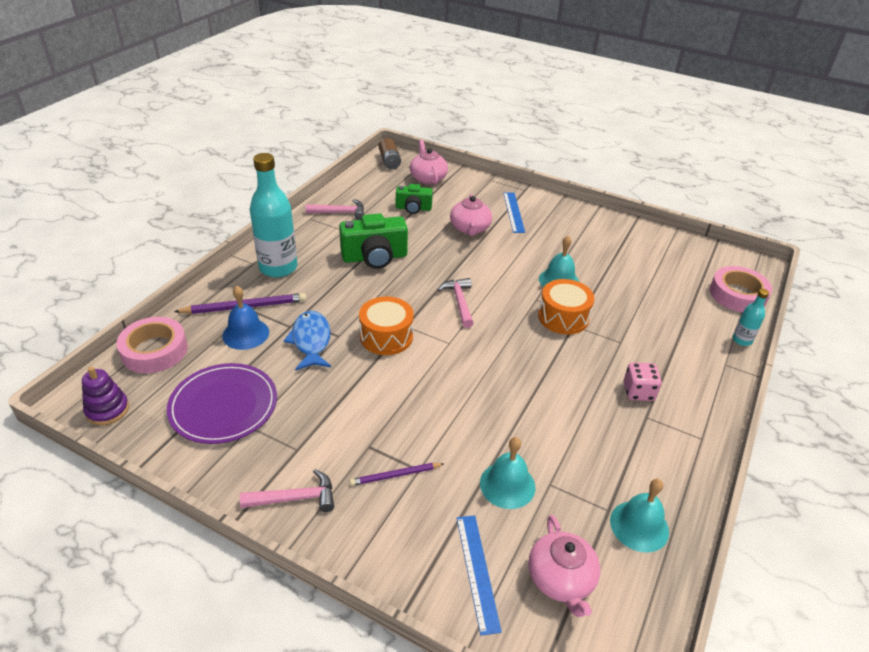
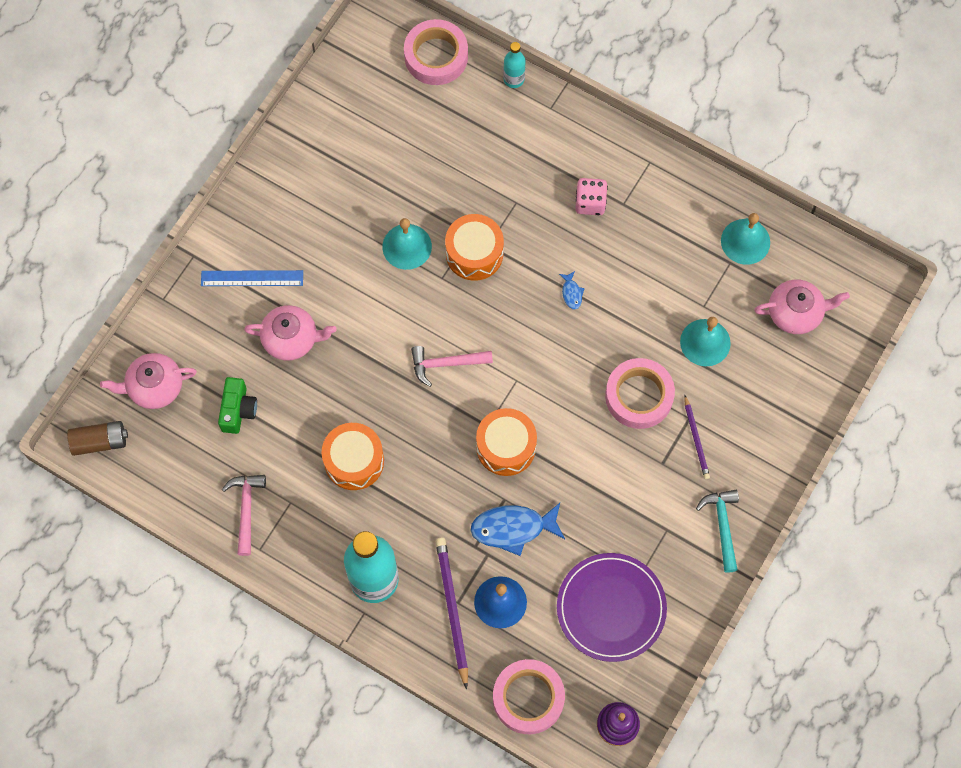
camera: 85 degrees left, 30 degrees up
pink hammer [240,469,334,512] -> turquoise hammer [696,490,739,573]
green camera [339,213,408,269] -> orange drum [322,423,384,490]
blue ruler [457,515,502,636] -> none
none -> blue fish [559,271,585,309]
none -> pink tape [605,358,675,429]

